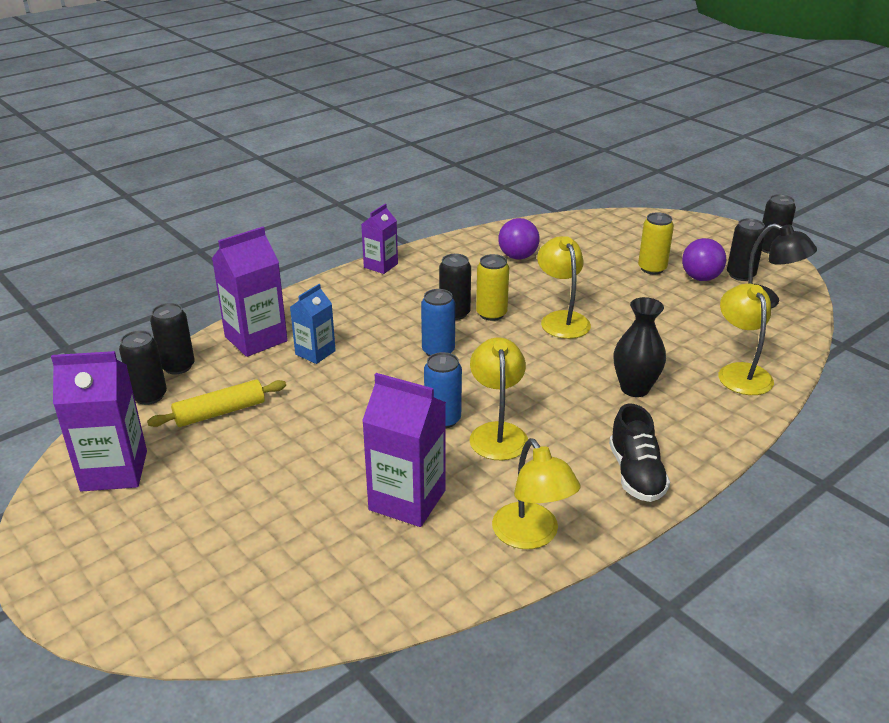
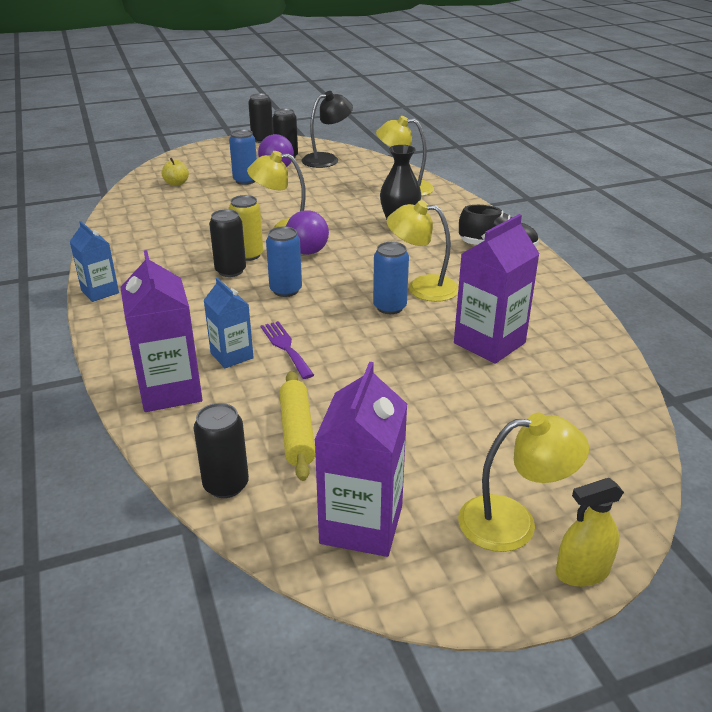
camera: 70 degrees left, 0 degrees up
black can [150,303,195,374] -> none
purple carton [361,204,398,274] -> blue carton [69,221,119,302]
yellow lamp [492,438,580,549] -> yellow lamp moved to [458,413,589,552]
purple ball [498,218,540,260] -> purple ball moved to [286,210,329,255]
yellow can [638,212,674,274] -> blue can [229,129,257,185]
none -> yellow apple [162,158,189,186]
none -> purple fork [260,321,314,379]
none -> yellow spray bottle [556,478,624,587]

